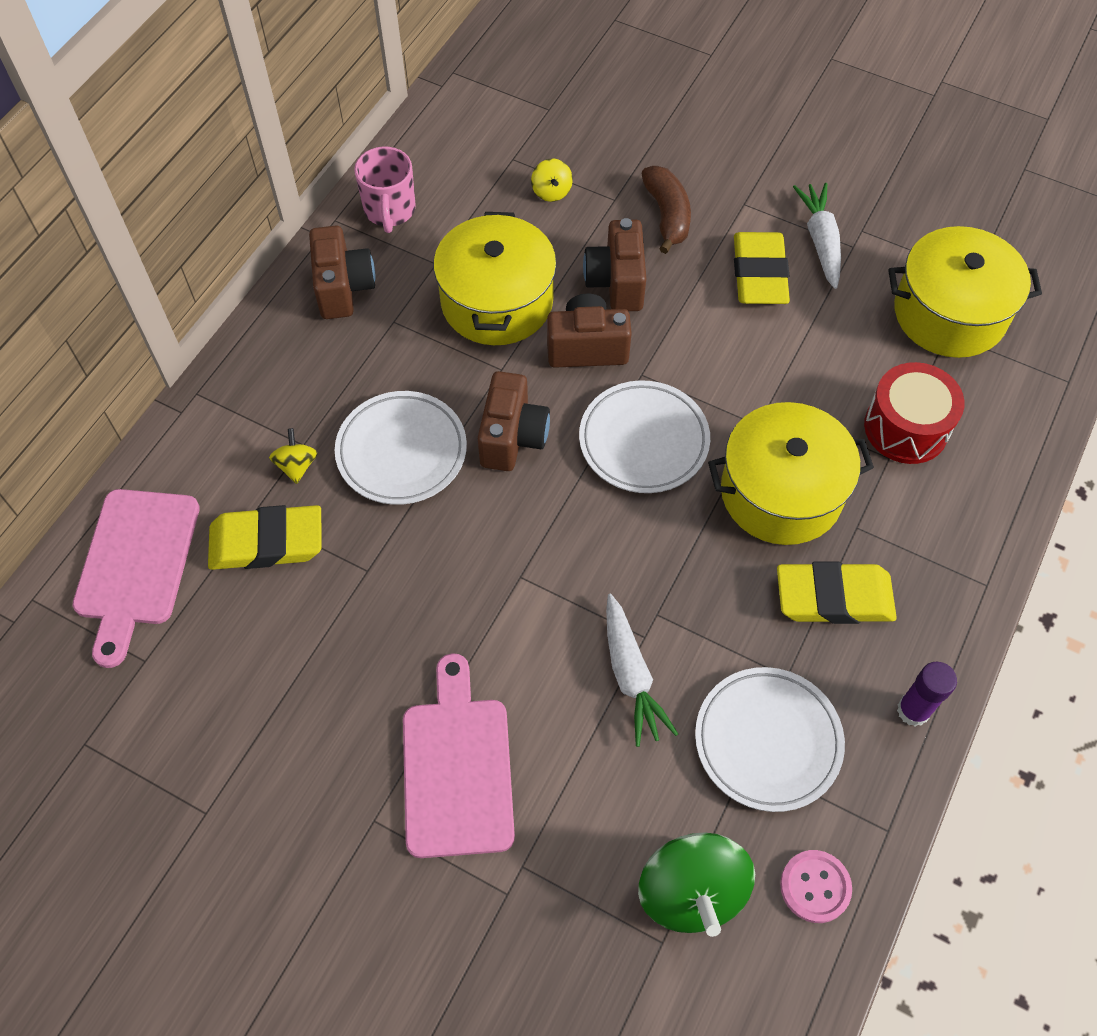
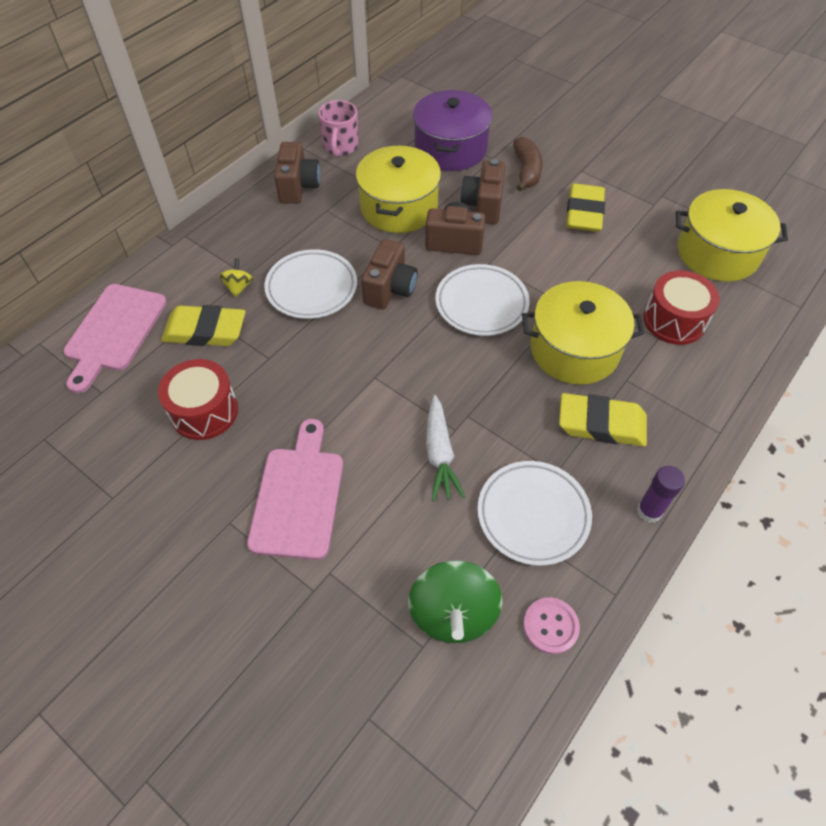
camera: 10 degrees right, 5 degrees down
yellow spinning top [531,159,573,202] -> purple pot [413,90,492,171]
white carrot [793,183,841,289] -> none
none -> red drum [158,359,238,440]

